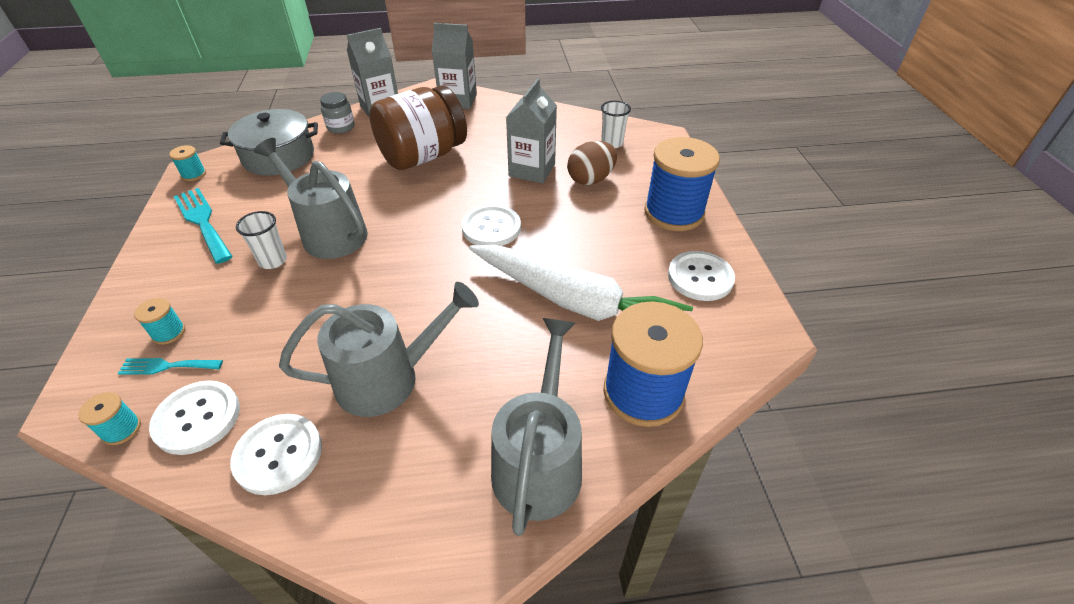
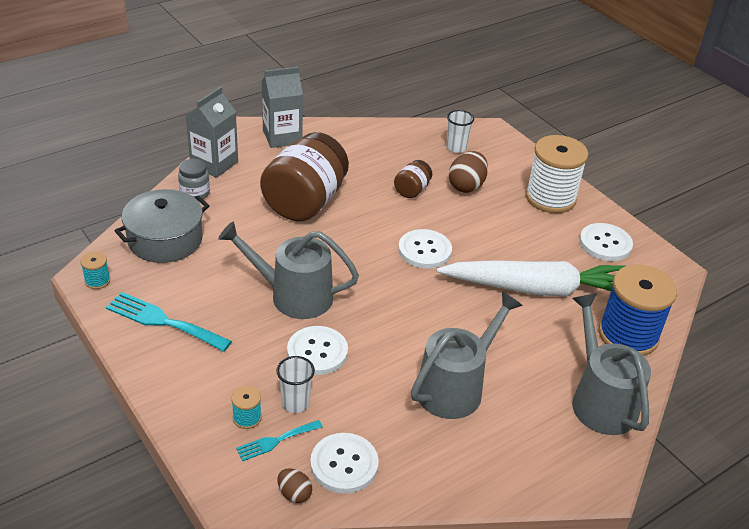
camera: 30 degrees left, 5 degrees down
turquoise spool [78,392,141,445] -> brown egg [278,468,312,503]
white button [230,414,322,495] -> white button moved to [287,326,348,375]
white cup [236,211,287,269] -> white cup moved to [276,356,315,413]
grey carton [506,78,557,184] -> brown jar [394,160,432,198]
blue spool [644,137,720,231] -> white spool [525,135,588,213]

